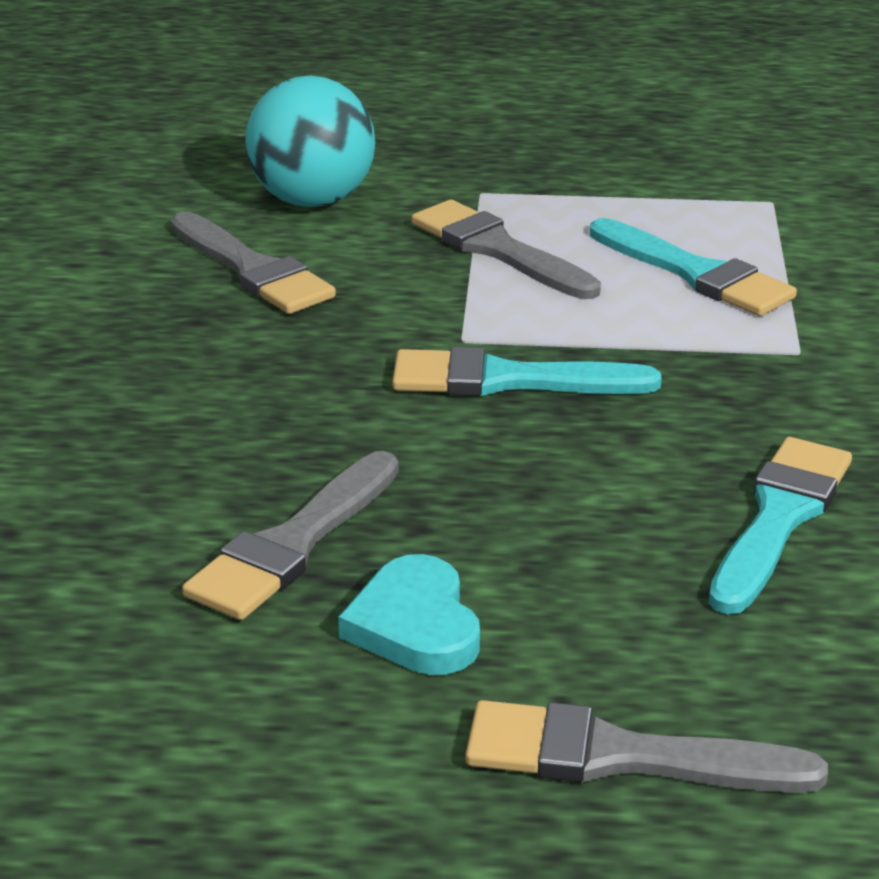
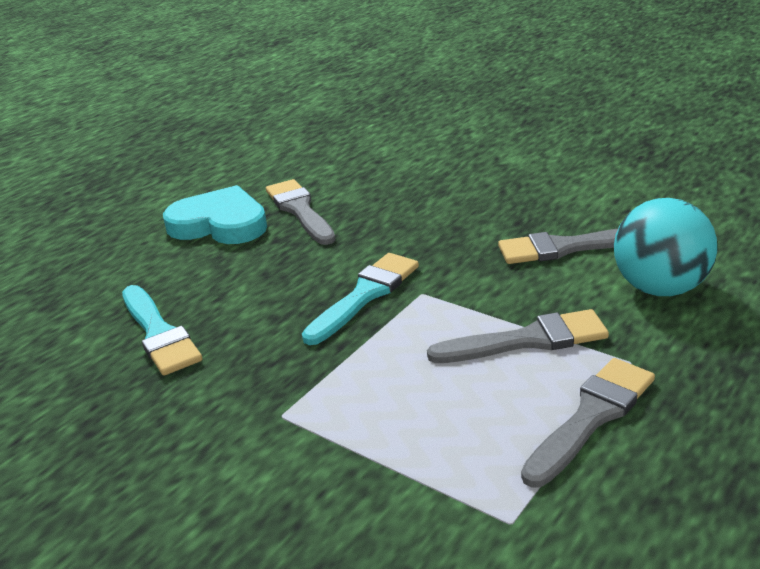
camera: 125 degrees right, 0 degrees up
turquoise heart [338,554,480,675] -> turquoise heart [163,185,267,244], size x1.52
grey brush [465,700,828,793] -> grey brush moved to [521,358,655,488]
turquoise brush [590,218,797,316] -> none

